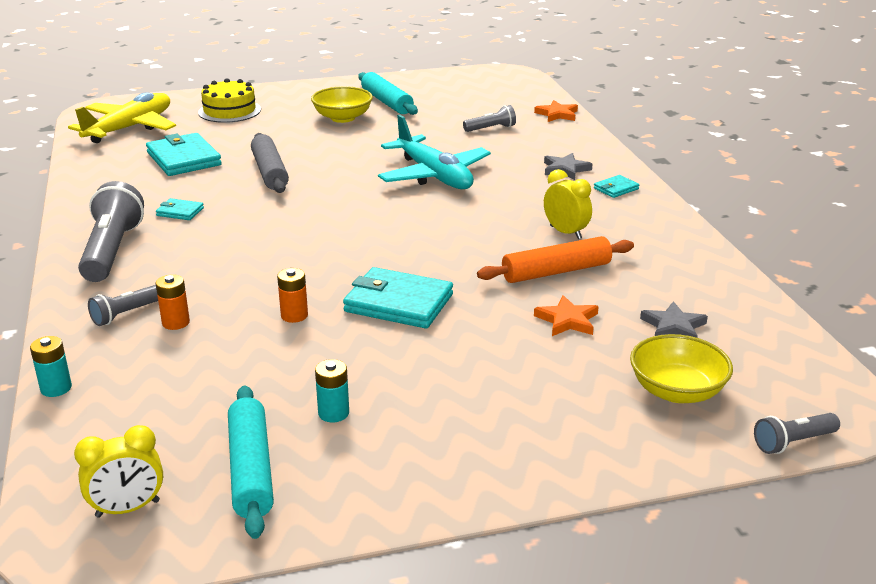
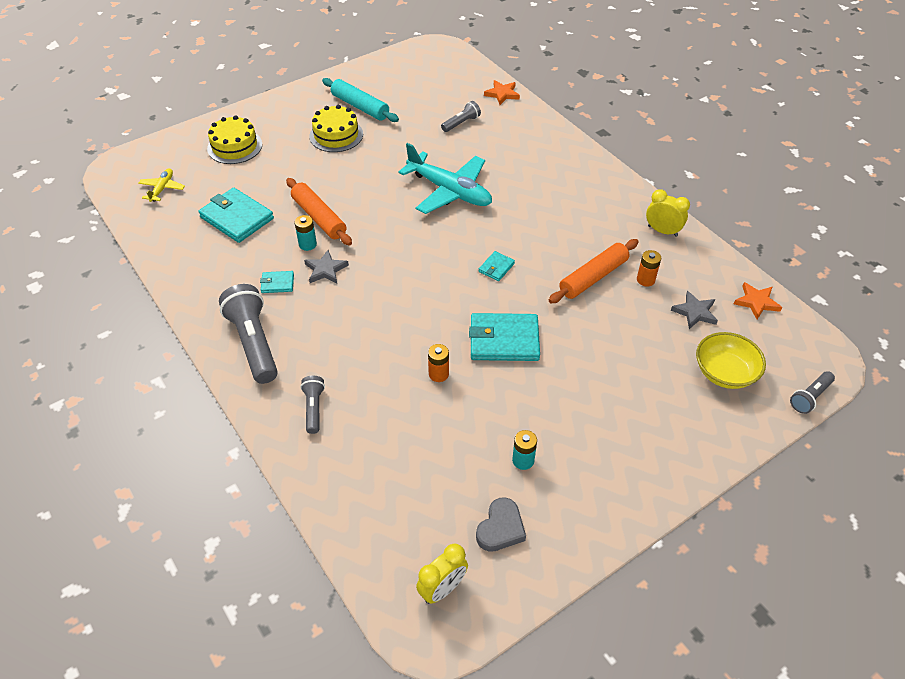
camera: 20 degrees left, 20 degrees up
turquoise battery [30,336,72,397] -> turquoise battery moved to [294,215,317,251]
yellow plane [68,92,176,143] -> yellow plane [138,168,185,202], size x0.48
grey flashlight [88,285,158,326] -> grey flashlight turned 150 degrees clockwise [300,376,325,434]
orange battery [155,274,190,330] -> orange battery moved to [637,250,661,287]
turquoise rolling pin [228,385,274,539] -> grey heart [476,497,526,552]
grey rolling pin [251,133,289,193] -> orange rolling pin [286,178,352,246]
yellow bowl [311,86,373,123] -> yellow cake [309,105,363,152]
orange star [534,295,599,336] -> orange star moved to [734,282,782,319]
grey star [544,153,592,180] -> grey star moved to [304,250,349,284]
yellow clock [544,169,592,239] -> yellow clock moved to [646,189,690,237]
turquoise wallet [594,175,639,198] -> turquoise wallet moved to [479,251,515,281]

